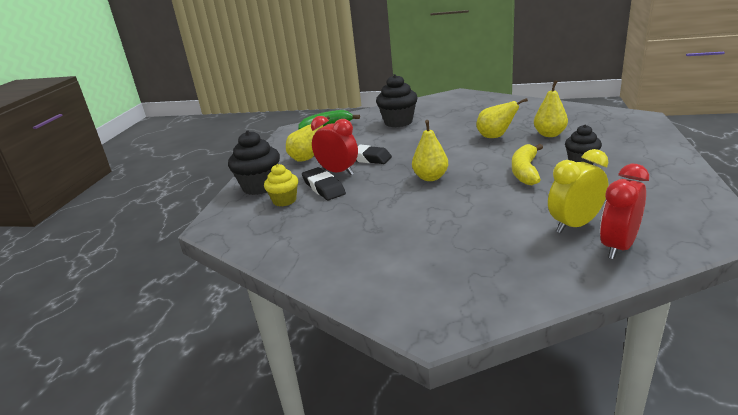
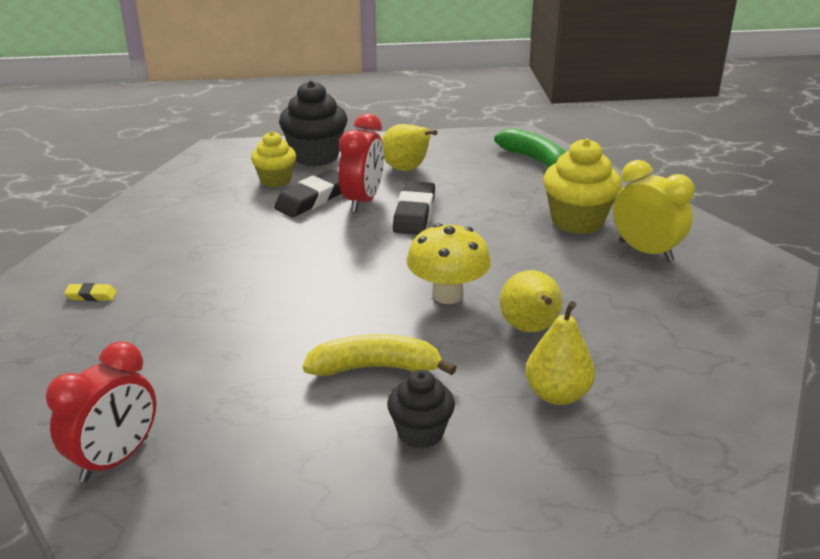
camera: 70 degrees right, 5 degrees up
black cupcake [376,74,418,127] -> yellow cupcake [543,138,622,234]
yellow pear [412,120,448,181] -> none
yellow clock [548,149,608,233] -> yellow clock moved to [613,160,695,262]
red clock [600,164,649,259] -> red clock turned 105 degrees clockwise [46,341,156,482]
none -> yellow eraser [64,283,117,301]
none -> yellow mushroom [407,223,491,304]

